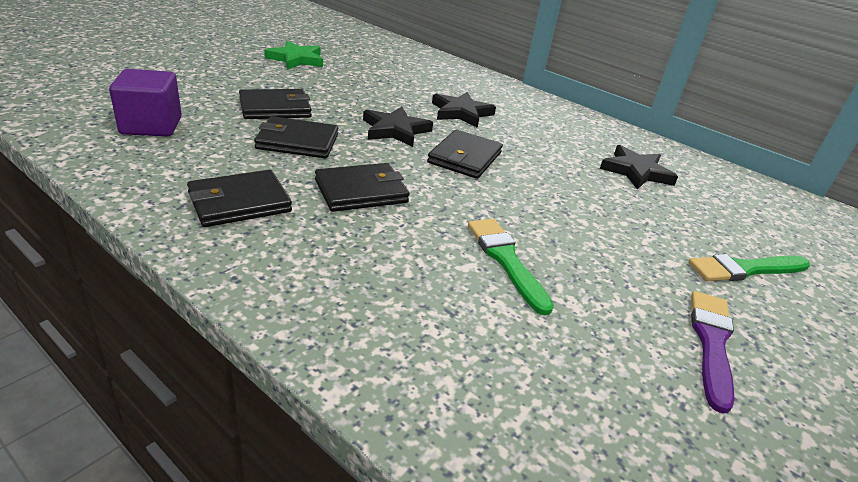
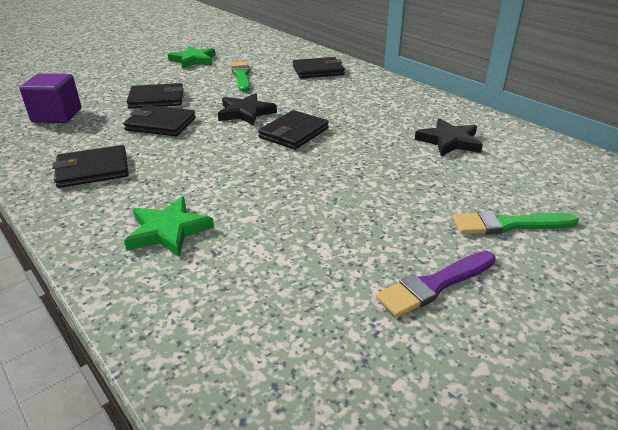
camera: 15 degrees right, 0 degrees up
black wallet [315,163,410,212] -> black wallet moved to [293,57,345,79]
black star [432,92,496,128] -> none
green brush [468,219,554,315] -> green brush moved to [231,61,250,92]
purple brush [691,291,734,414] -> purple brush turned 150 degrees counterclockwise [376,251,496,317]
none -> green star [124,197,214,257]

